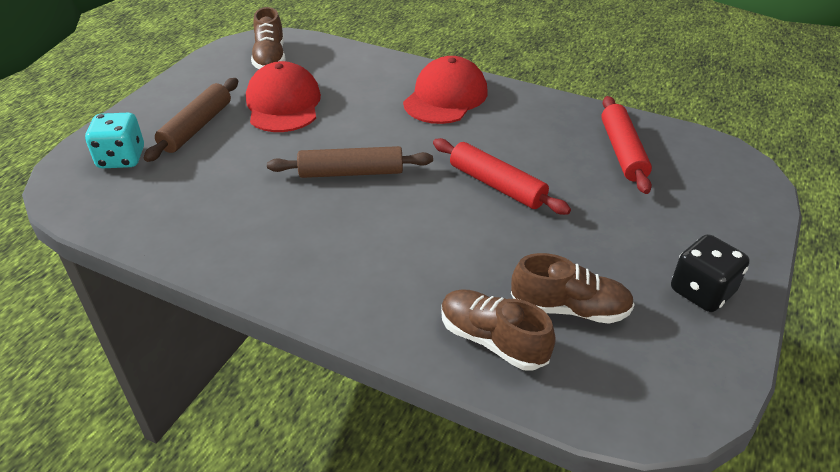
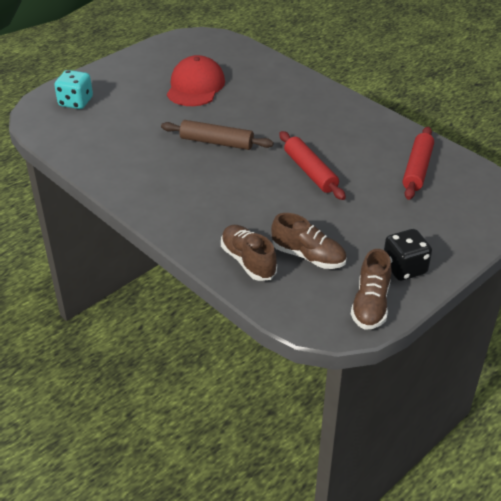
camera: 20 degrees right, 0 degrees up
brown rolling pin [144,78,238,162] -> none
brown shoe [251,7,286,69] -> brown shoe moved to [351,249,391,330]
red cap [403,56,488,124] -> none

